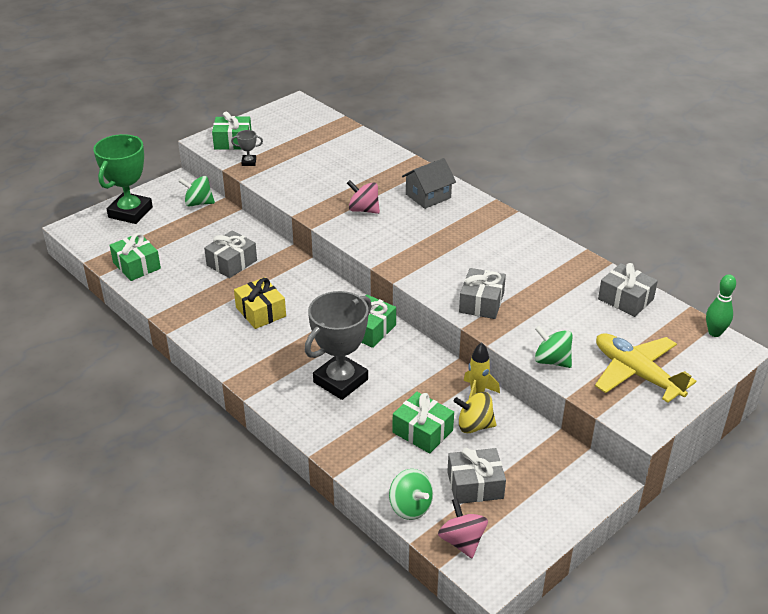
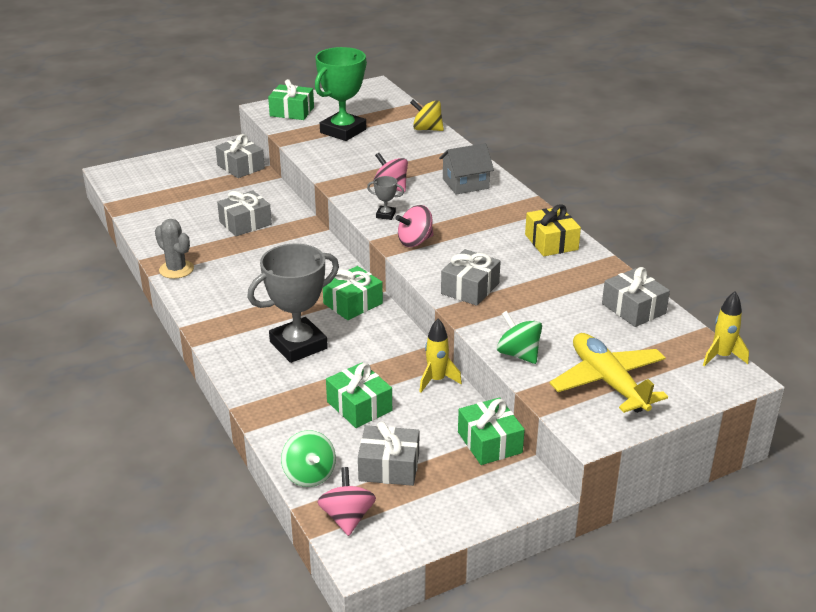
camera: 15 degrees right, 5 degrees down
green trophy [93,134,153,224] -> green trophy moved to [315,47,367,141]
green gift [110,233,161,281] -> green gift moved to [458,397,525,465]
green spinning top [178,176,215,207] -> grey gift [215,134,265,178]
grey trophy [231,130,263,166] -> grey trophy moved to [367,176,404,220]
yellow gift [234,277,286,329] -> yellow gift moved to [525,204,581,256]
yellow spinning top [454,392,496,433] -> yellow spinning top moved to [410,100,444,131]
green bowling pin [706,274,736,337] -> yellow rocket [703,292,749,367]
none -> grey cactus [155,219,194,279]
none -> pink spinning top [396,205,434,247]

